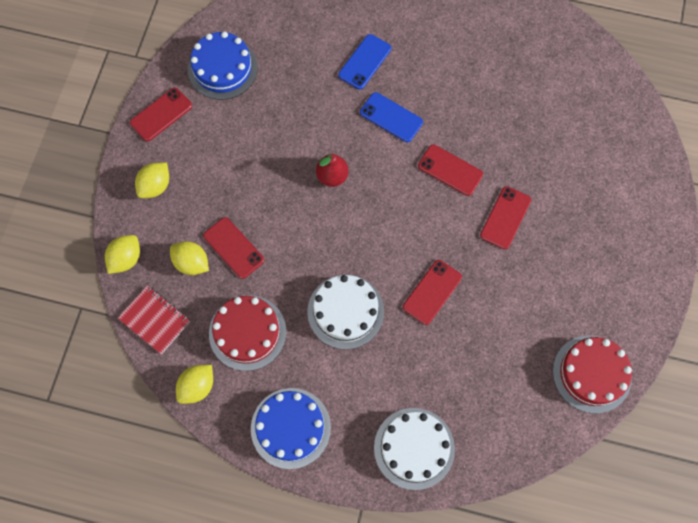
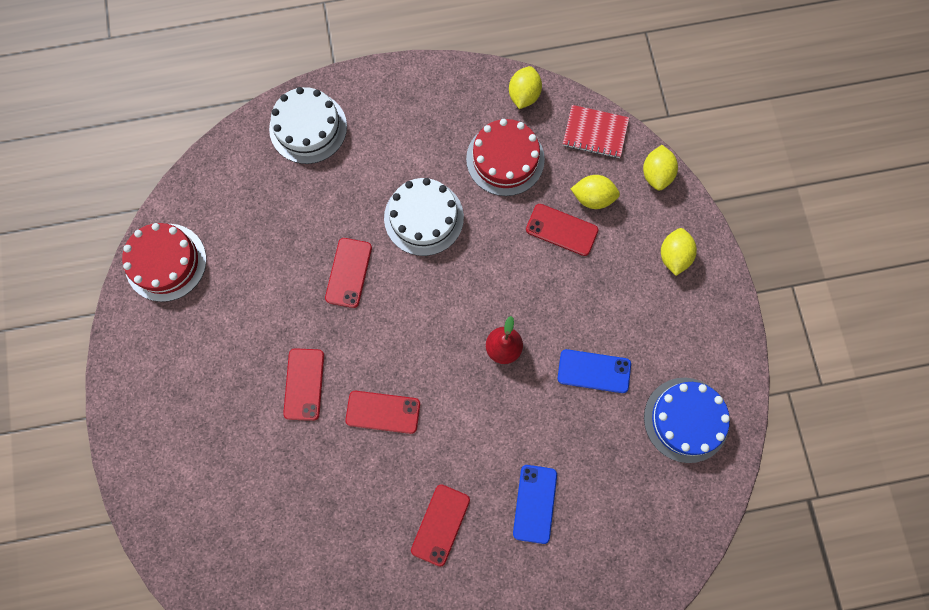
camera: 155 degrees right, 5 degrees up
red phone [130,88,192,141] -> red phone moved to [411,484,470,567]
blue cake [251,388,331,469] -> none
blue phone [360,92,423,142] -> blue phone moved to [558,349,631,393]

